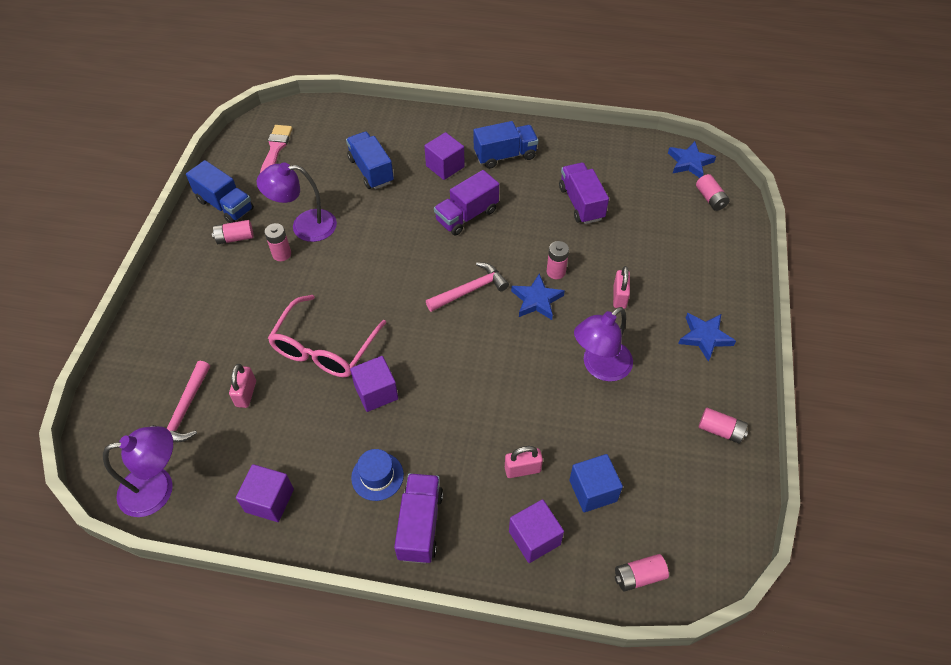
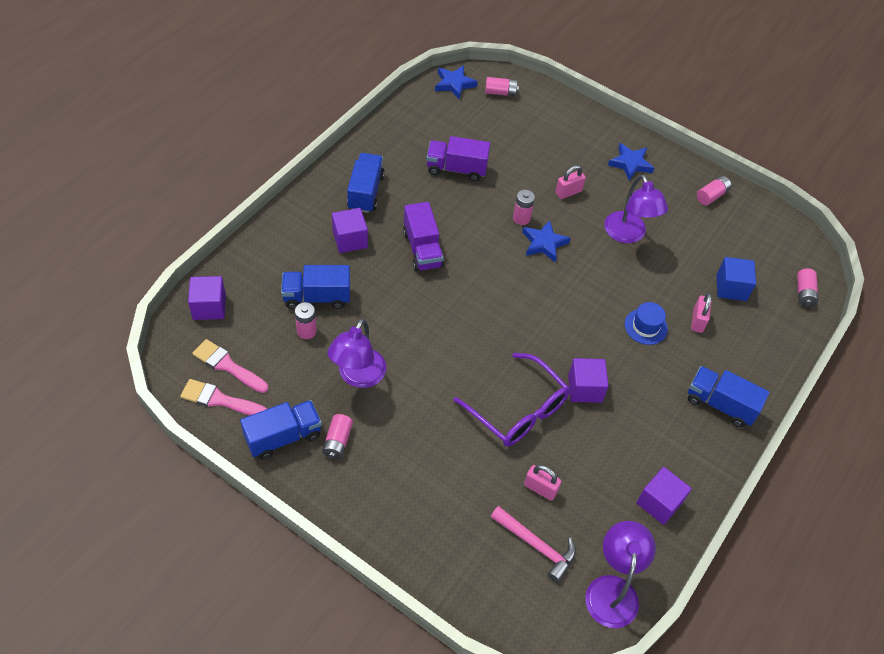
camera: 70 degrees left, 0 degrees up
pink battery [265,223,291,261] -> pink battery moved to [295,302,317,339]
pink glasses [268,295,386,377] -> purple glasses [453,353,570,447]
blue hat [351,449,404,501] -> blue hat moved to [625,302,668,345]
purple truck [394,473,443,564] -> blue truck [688,366,770,427]
pink hammer [426,262,509,312] -> none
purple cube [509,499,564,563] -> purple cube moved to [188,276,226,320]
pink padlock [613,266,630,309] -> pink padlock turned 60 degrees counterclockwise [555,165,586,199]
none -> pink brush [180,379,267,415]

